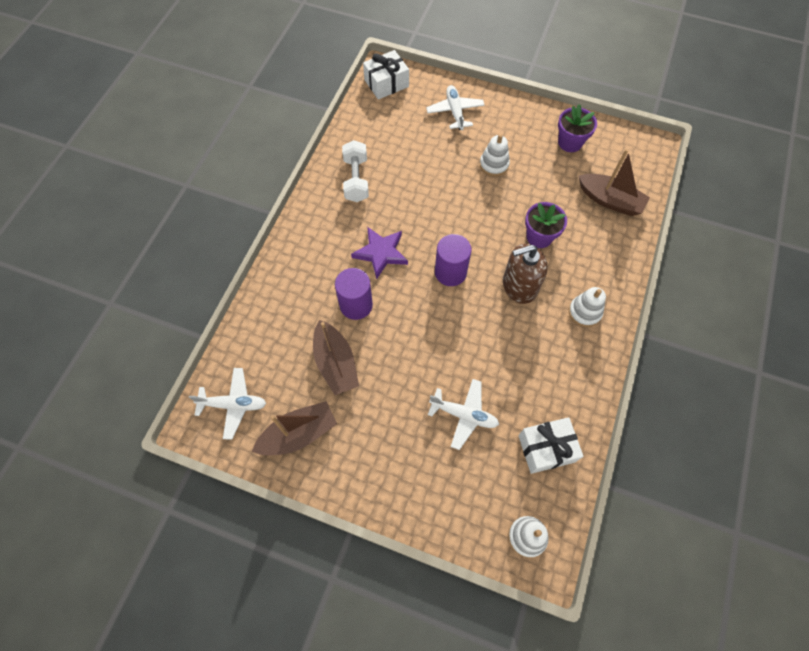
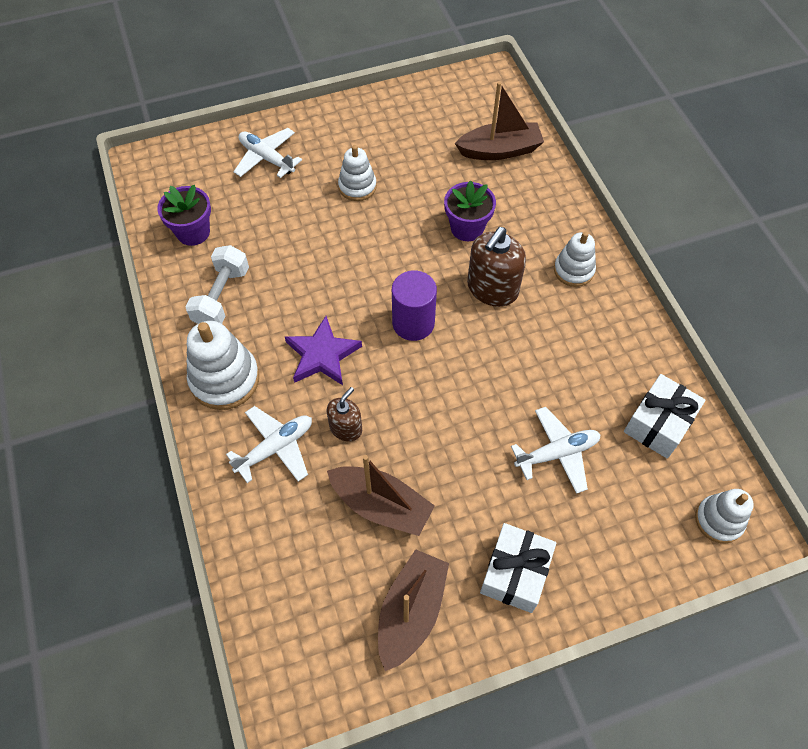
camera: 40 degrees left, 5 degrees down
white plane [189,368,266,440] -> white plane moved to [226,406,312,483]
purple cylinder [335,268,373,320] -> brown soap dispenser [327,387,362,442]
white dumbbell [342,140,369,202] -> white dumbbell turned 60 degrees clockwise [186,245,249,324]
white gift [363,50,409,100] -> white gift moved to [480,523,556,613]
purple flower pot [558,104,597,152] -> purple flower pot moved to [157,185,211,246]
none -> white stacking toy [187,321,259,410]

